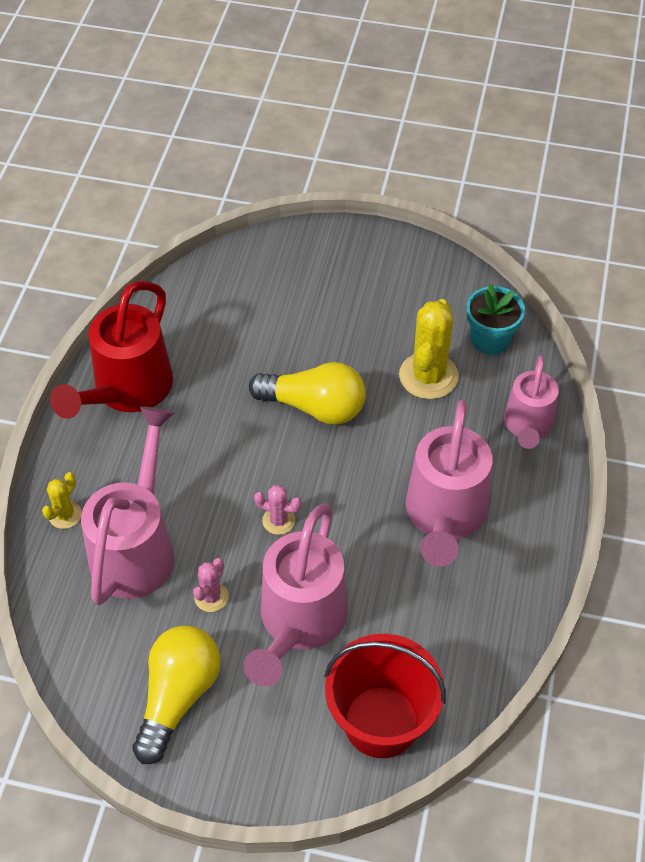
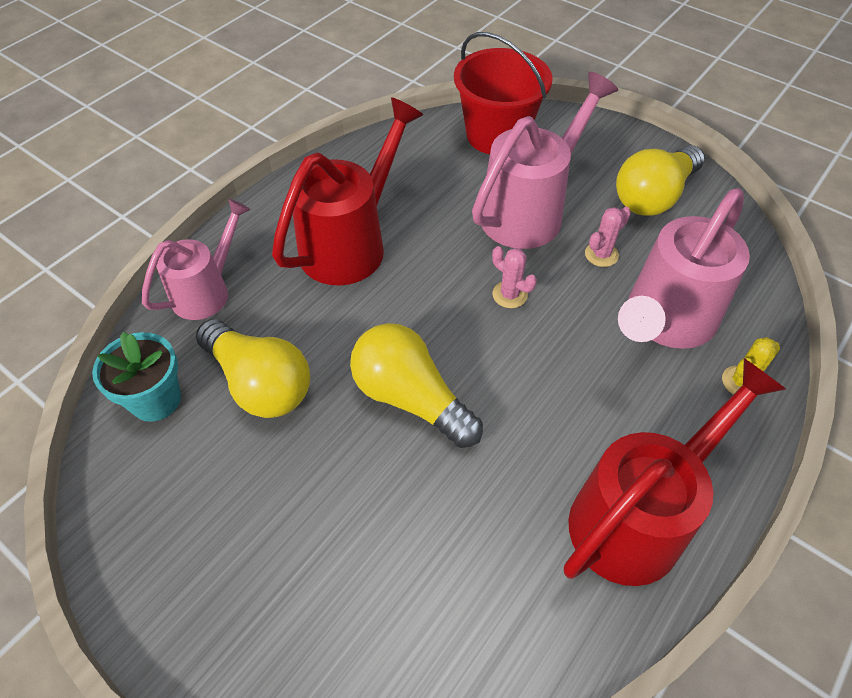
camera: 155 degrees left, 0 degrees up
yellow cactus [399,299,459,399] -> yellow light bulb [196,319,310,418]
pink watering can [406,400,492,567] -> red watering can [272,97,423,285]

